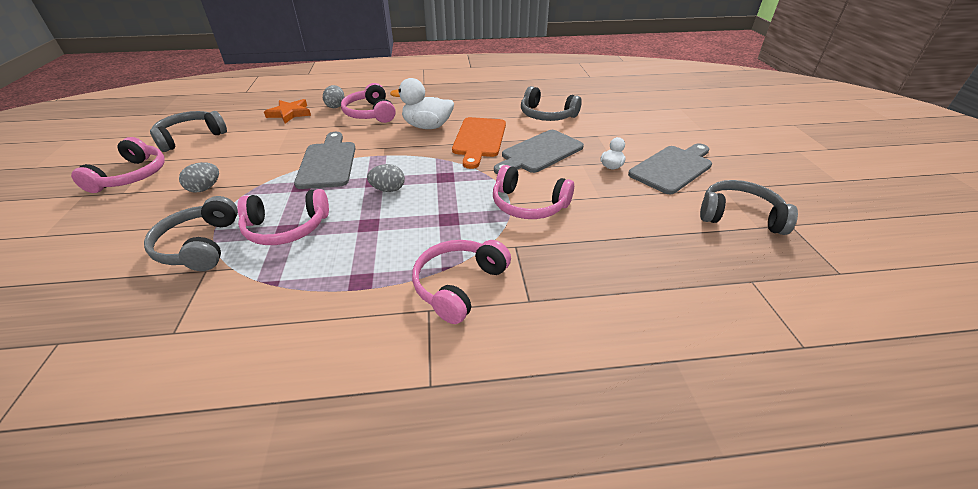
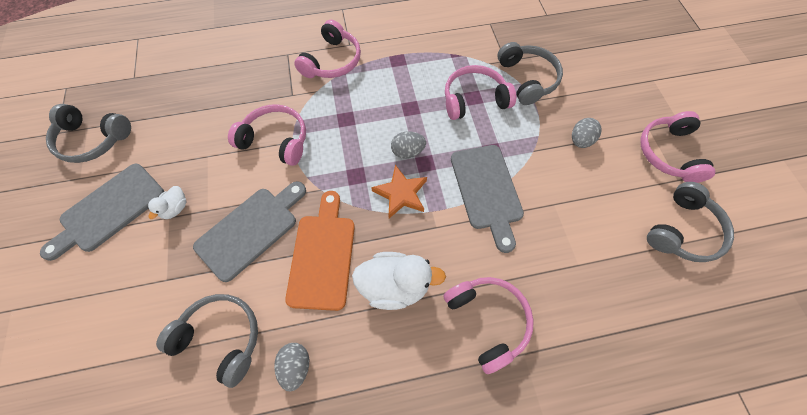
camera: 175 degrees right, 25 degrees up
orange star [264,99,311,123] -> orange star moved to [371,165,427,218]
grey egg [323,85,344,108] -> grey egg moved to [274,343,309,392]

